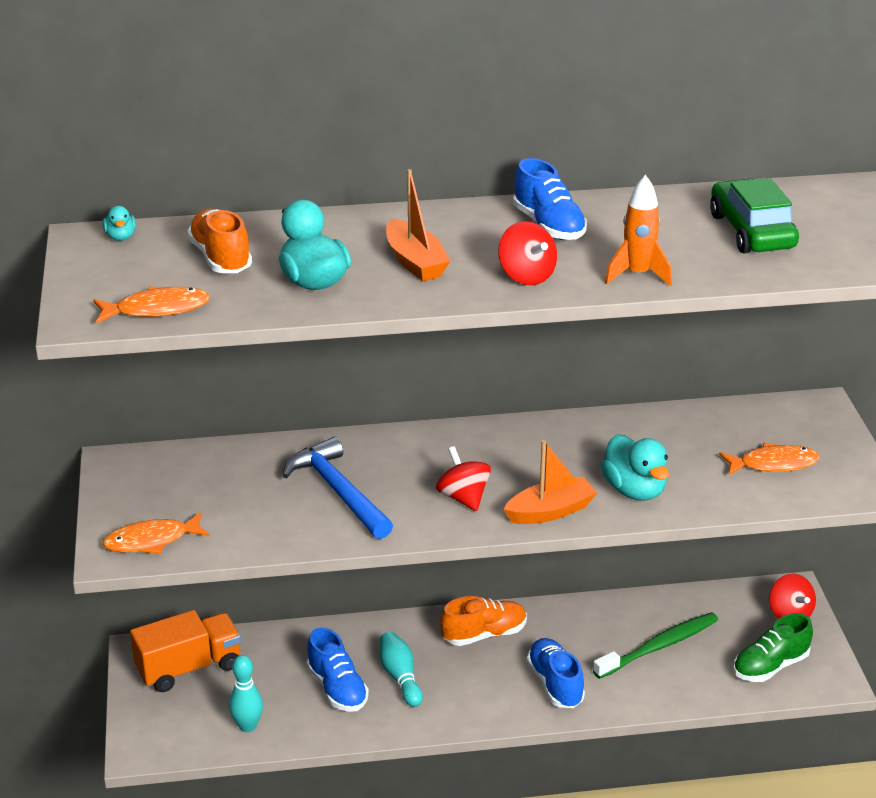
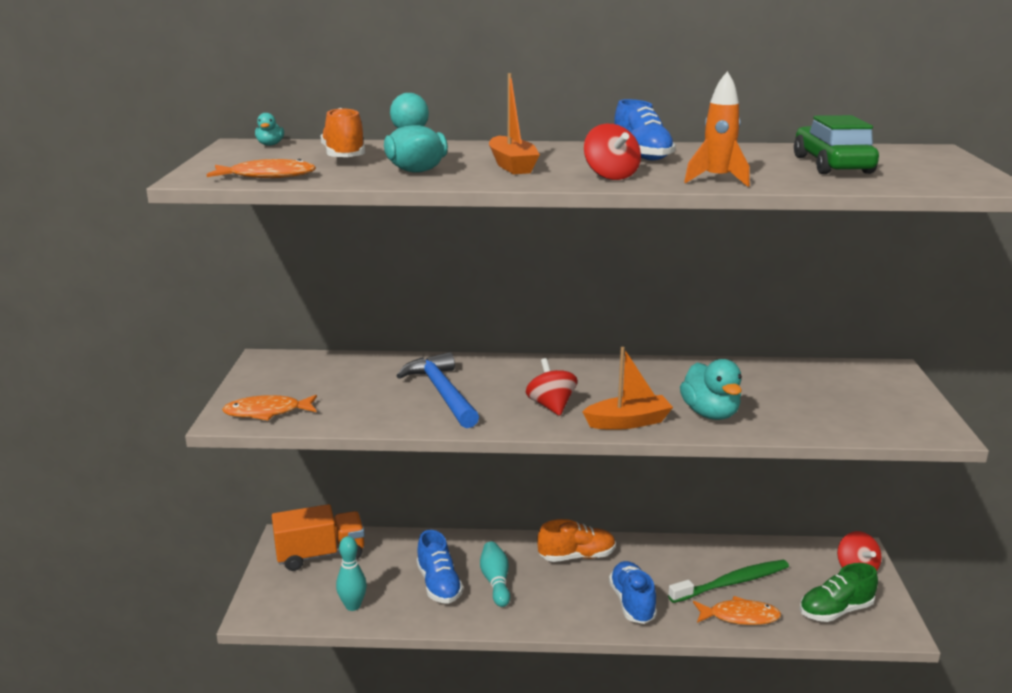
camera: 10 degrees right, 10 degrees down
orange fish [719,442,819,475] -> orange fish moved to [693,596,781,625]

